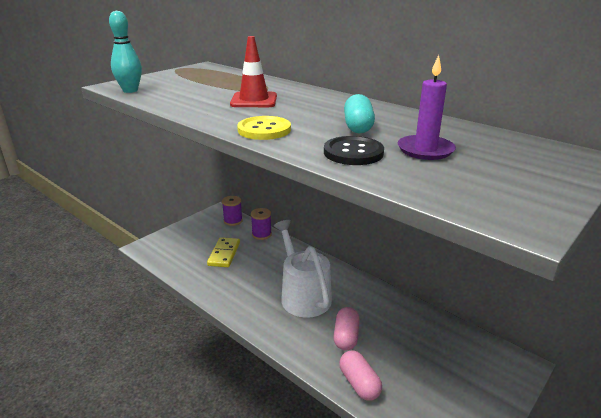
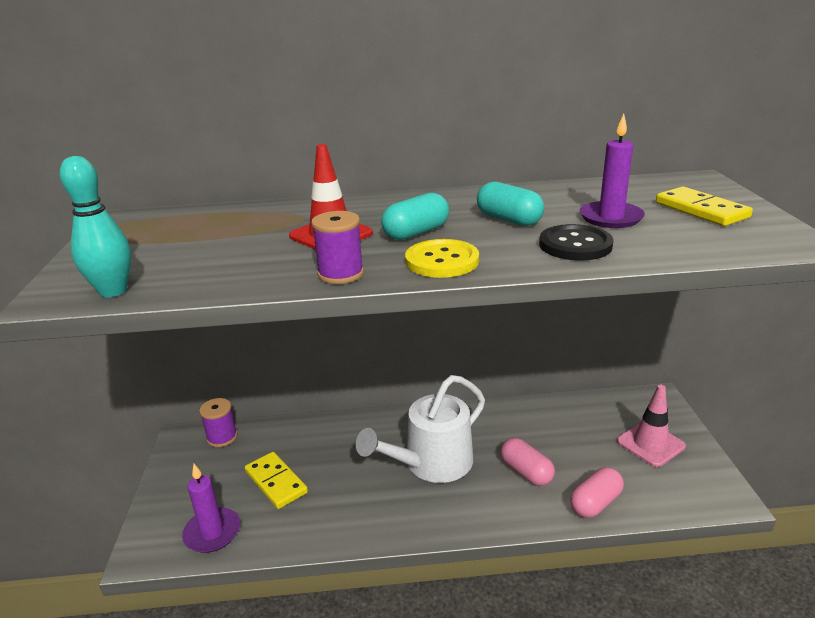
camera: 45 degrees left, 0 degrees up
purple spool [251,208,272,240] -> purple spool moved to [311,211,364,284]
white watering can [274,220,332,318] -> white watering can turned 60 degrees counterclockwise [356,375,485,483]
pink capsule [339,350,382,400] -> pink capsule turned 60 degrees counterclockwise [570,467,624,518]
none -> purple candle [182,464,240,553]
none -> turquoise capsule [381,193,449,240]
none -> pink traffic cone [617,385,686,467]
none -> yellow domino [656,187,753,226]

